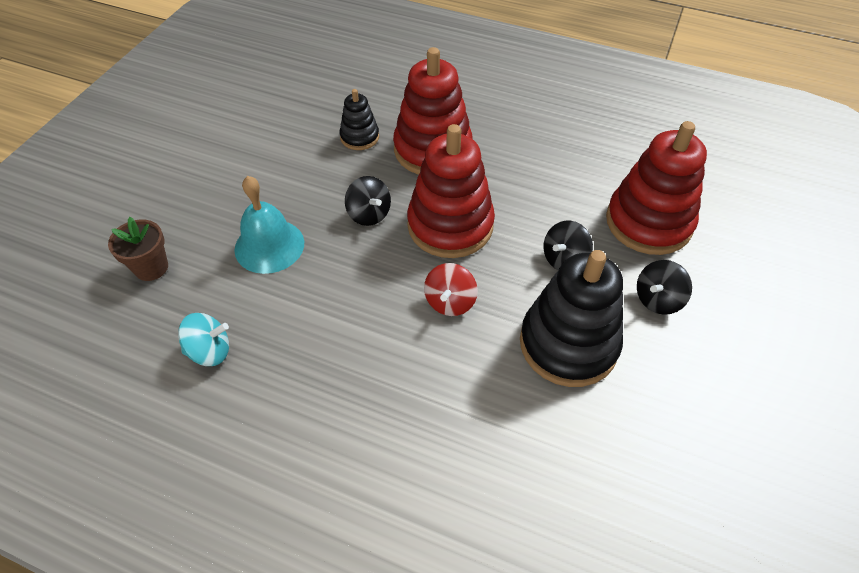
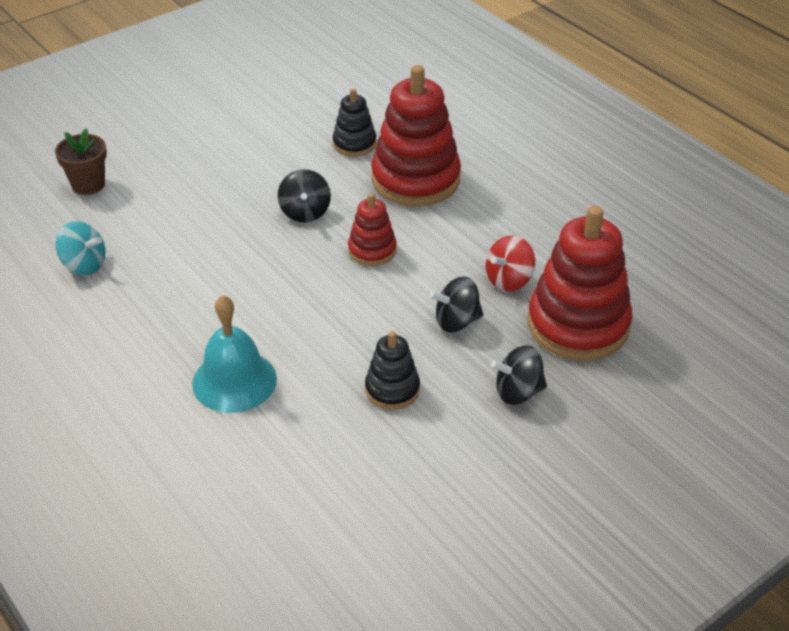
camera: 30 degrees right, 10 degrees down
turquoise bell [234,176,304,274] -> turquoise bell moved to [192,295,277,413]
red stacking toy [407,124,495,258] -> red stacking toy [348,193,397,266], size x0.51
red spinning top [424,263,478,316] -> red spinning top moved to [486,235,535,292]
black stacking toy [520,250,623,387] -> black stacking toy [365,331,420,410], size x0.51

